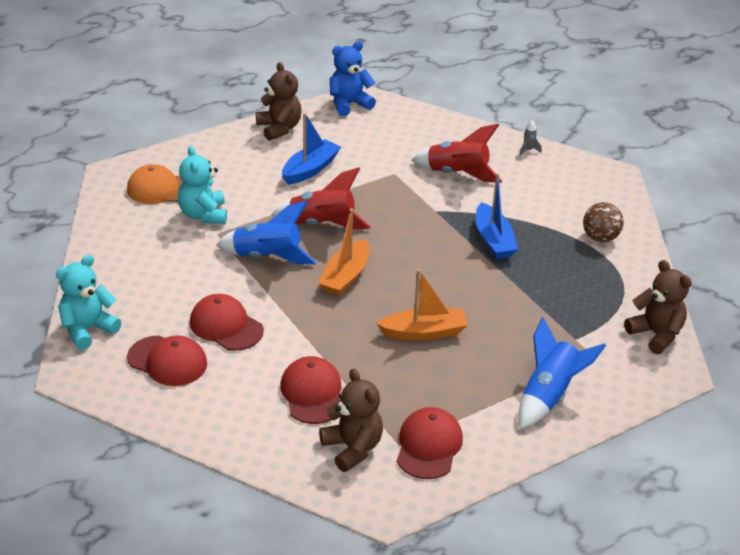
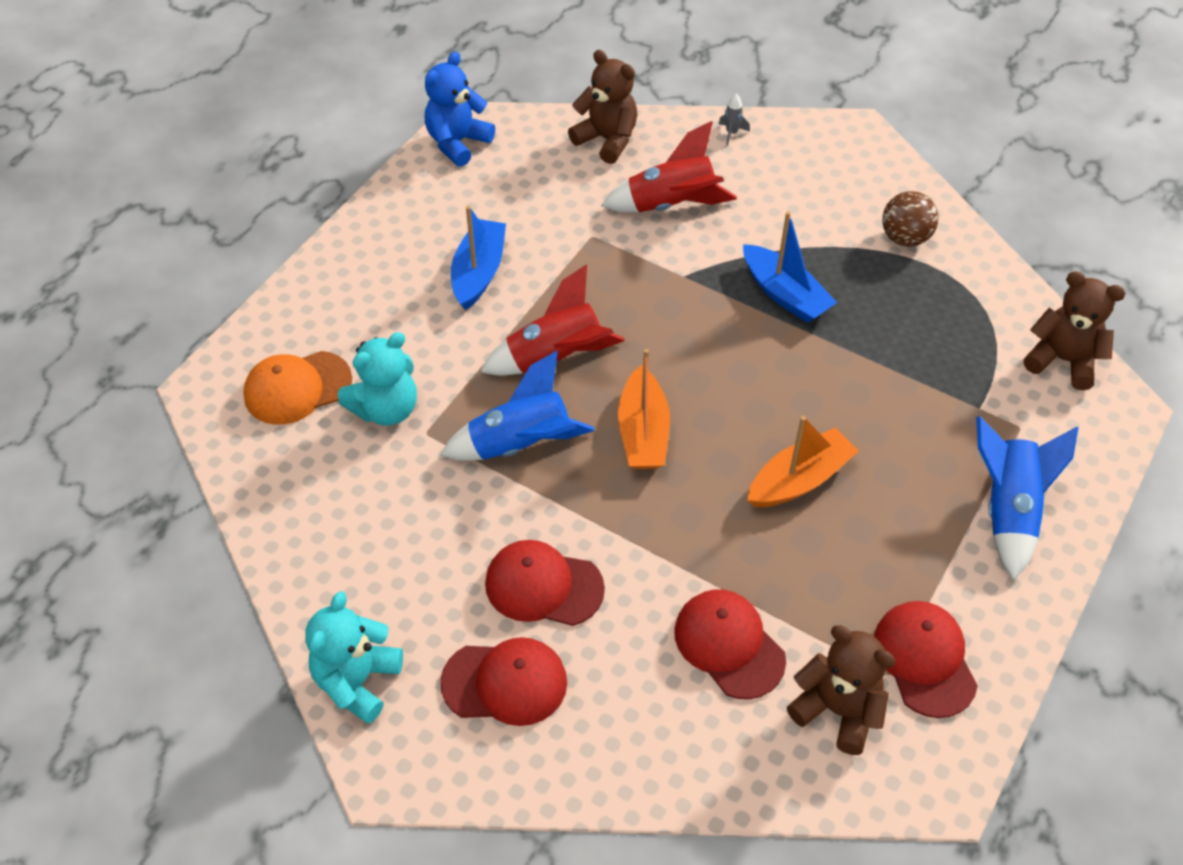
camera: 25 degrees left, 15 degrees up
turquoise teddy bear [178,146,227,224] -> turquoise teddy bear turned 90 degrees counterclockwise [338,332,417,426]
brown teddy bear [256,62,302,141] -> brown teddy bear moved to [568,50,638,164]

